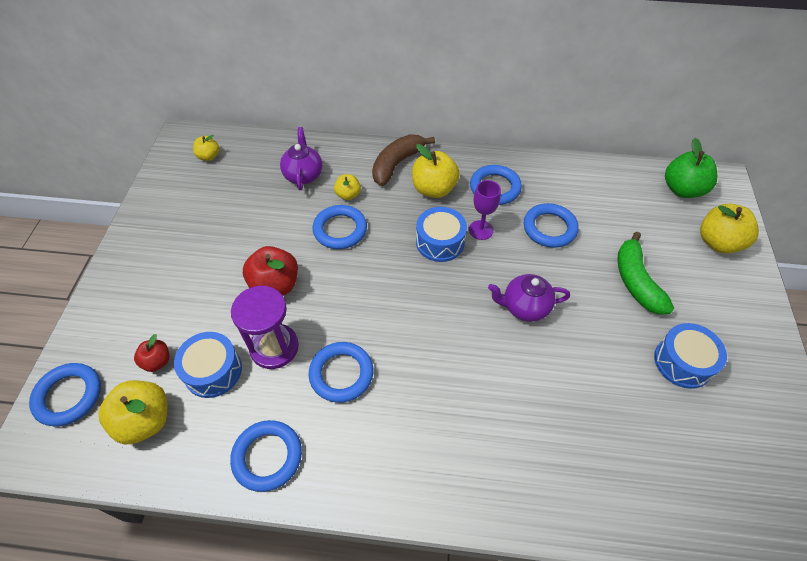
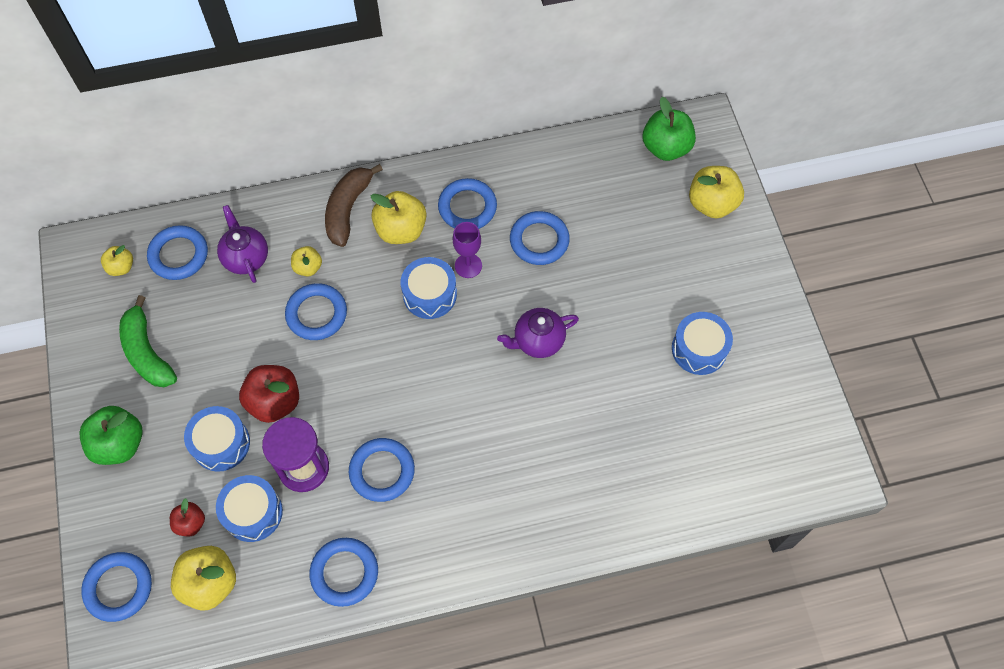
camera: 20 degrees left, 10 degrees up
green banana [617,232,674,315] -> green banana moved to [119,295,177,387]
none -> green apple [79,406,143,465]
none -> blue ring [147,225,208,280]
none -> blue drum [184,406,250,472]

